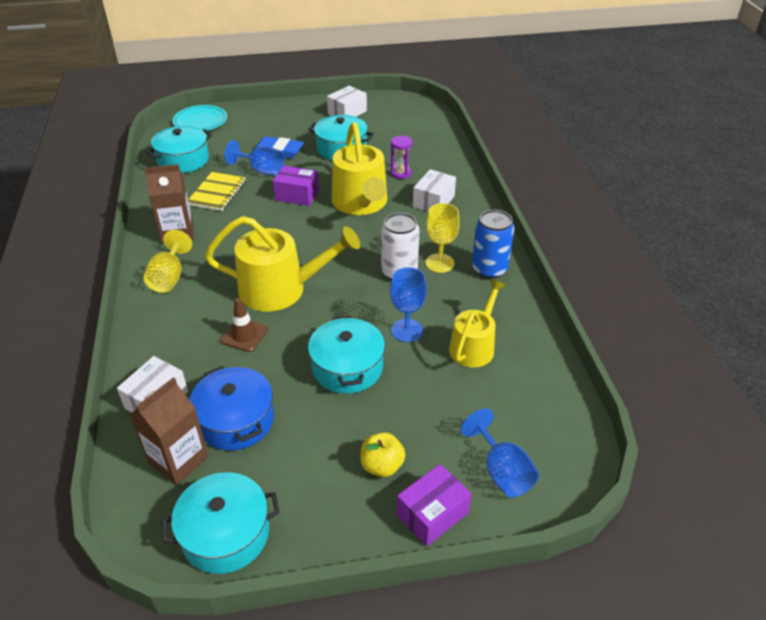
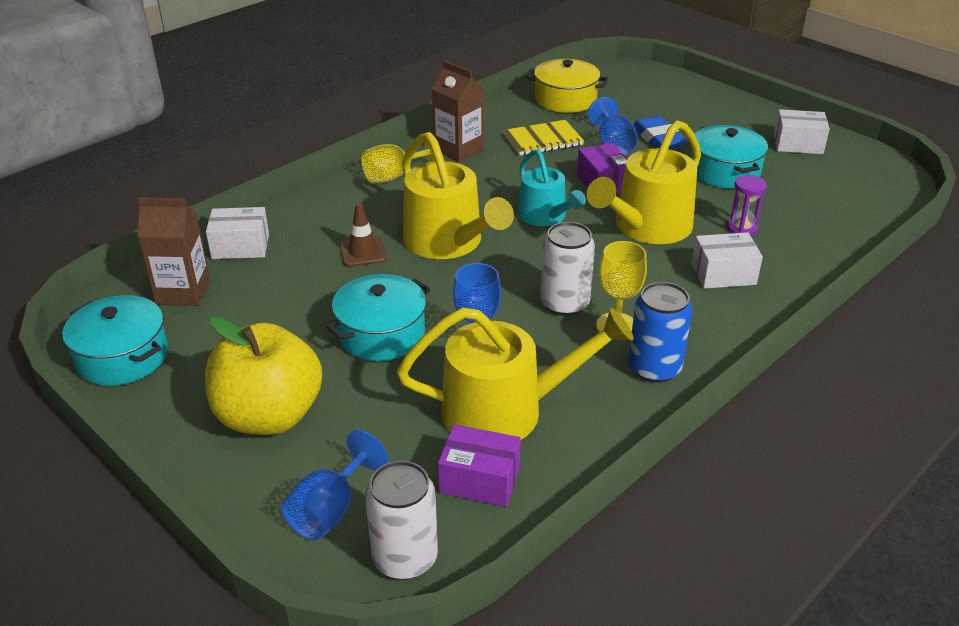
camera: 55 degrees right, 5 degrees down
turquoise pot [146,126,212,173] -> yellow pot [526,59,608,113]
turquoise plate [173,105,227,131] -> none
blue pot [190,366,274,451] -> none
yellow apple [360,432,405,477] -> yellow apple [205,316,322,435], size x2.11
purple box [397,464,472,546] -> purple box moved to [438,424,521,507]
yellow watering can [449,279,506,368] -> yellow watering can [397,307,634,439], size x1.58
none -> white can [365,461,438,580]
none -> turquoise watering can [518,149,586,226]

